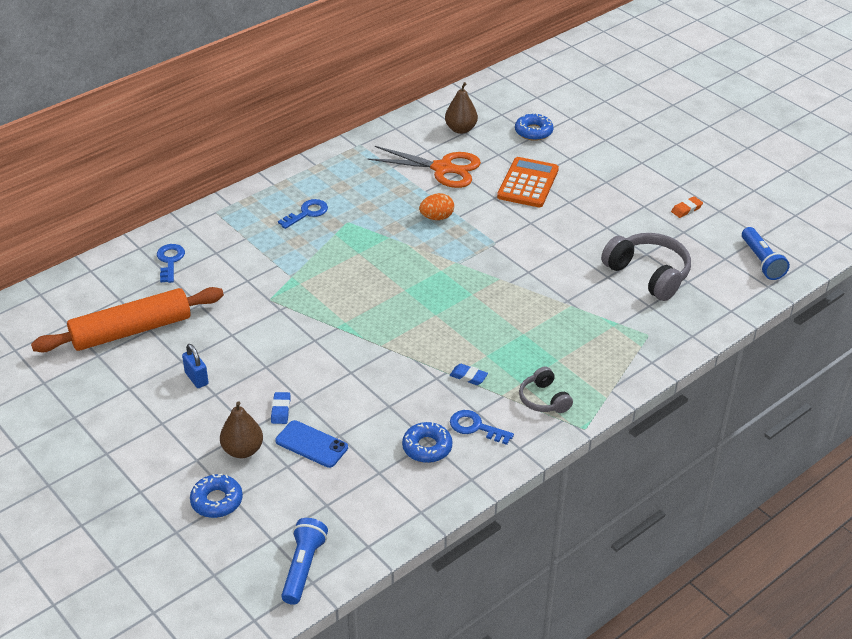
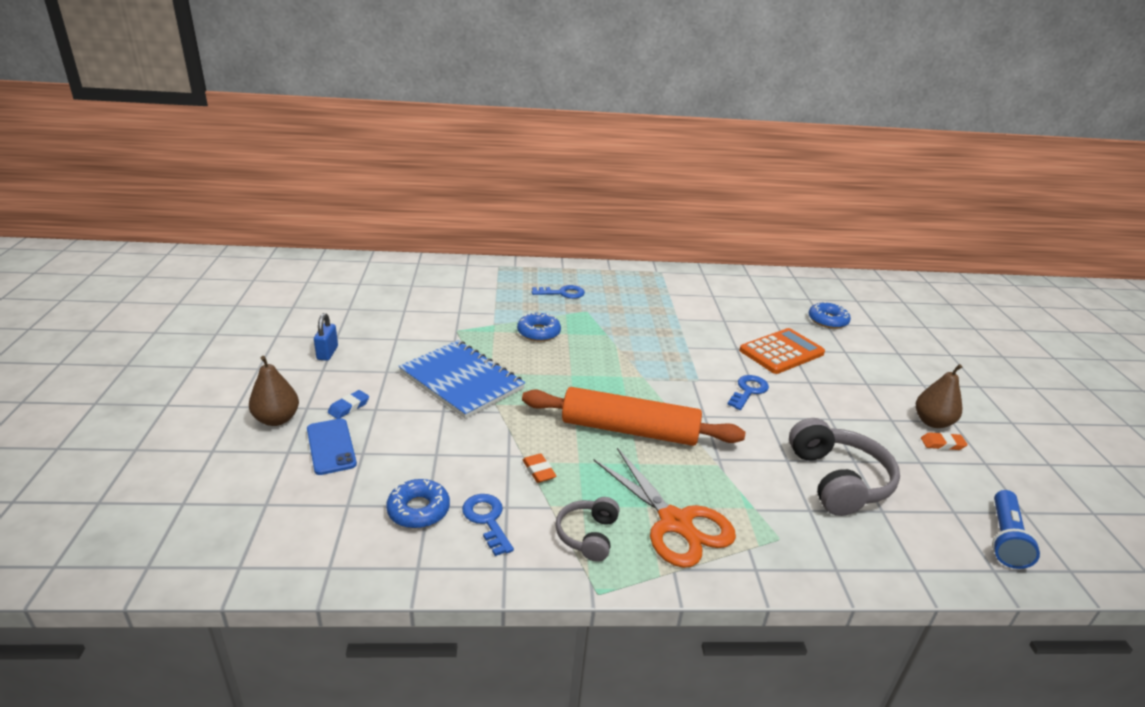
camera: 35 degrees right, 10 degrees down
orange rolling pin [31,287,224,353] -> orange rolling pin moved to [522,387,745,446]
blue key [157,244,185,283] -> blue key moved to [727,375,769,410]
blue donut [190,474,243,518] -> blue donut moved to [517,312,561,341]
blue flashlight [281,518,328,605] -> none
orange scissors [368,146,481,188] -> orange scissors moved to [593,448,736,568]
orange egg [419,193,454,220] -> none
brown pear [445,82,478,134] -> brown pear moved to [916,364,962,428]
blue eraser [450,364,488,385] -> orange eraser [522,453,557,483]
none -> blue notebook [398,340,525,419]

